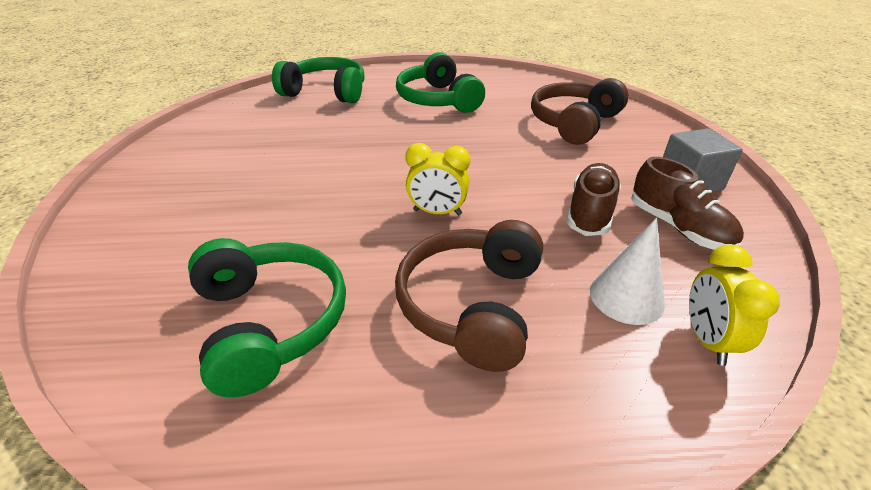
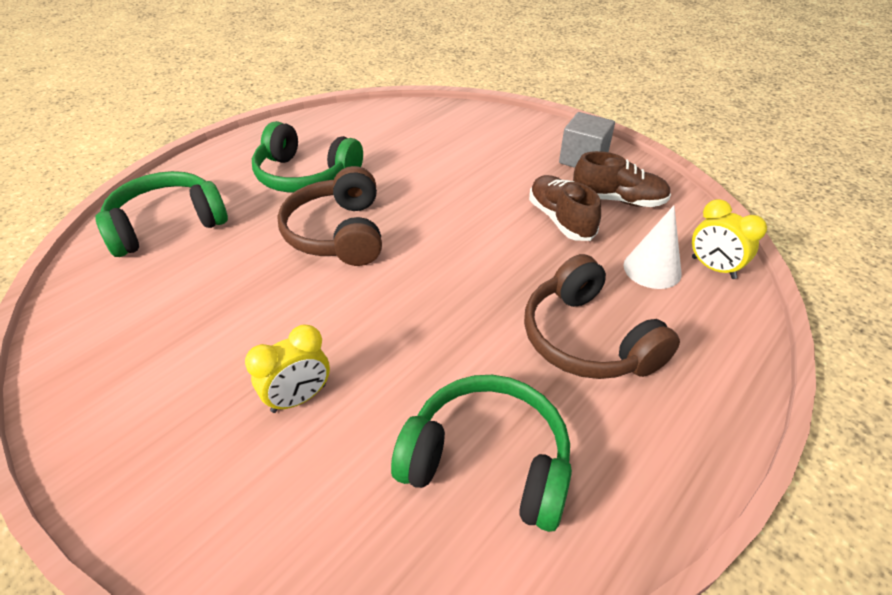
camera: 45 degrees left, 5 degrees up
yellow clock [406,143,470,215] -> yellow clock moved to [245,325,330,413]
brown headphones [531,78,629,145] -> brown headphones moved to [277,166,382,266]

